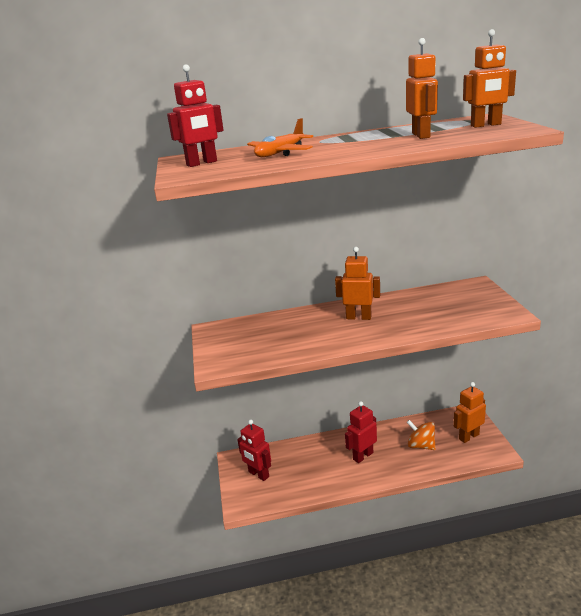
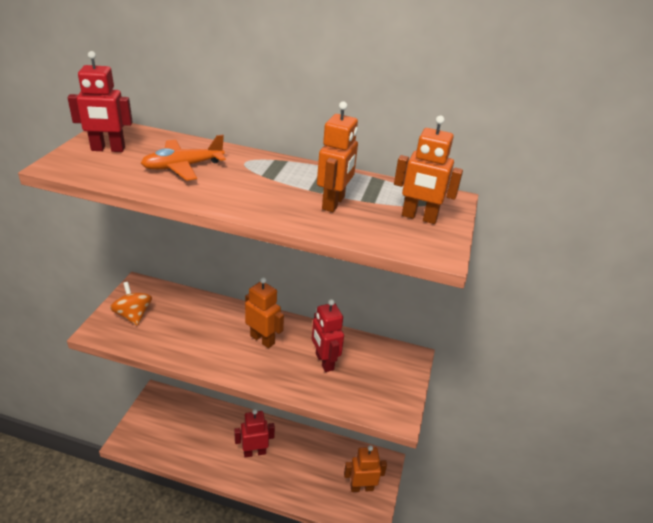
camera: 20 degrees right, 10 degrees up
red robot [237,419,271,481] -> red robot moved to [312,299,344,372]
orange spinning top [407,420,436,450] -> orange spinning top moved to [110,282,152,326]

